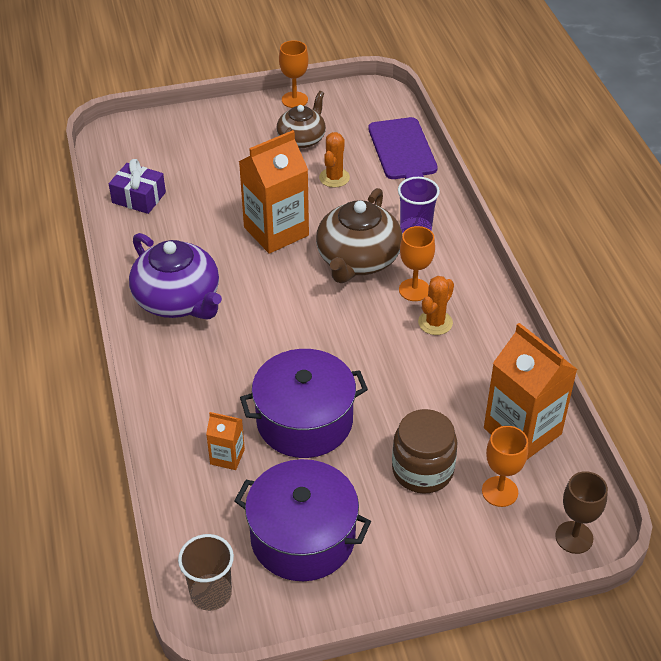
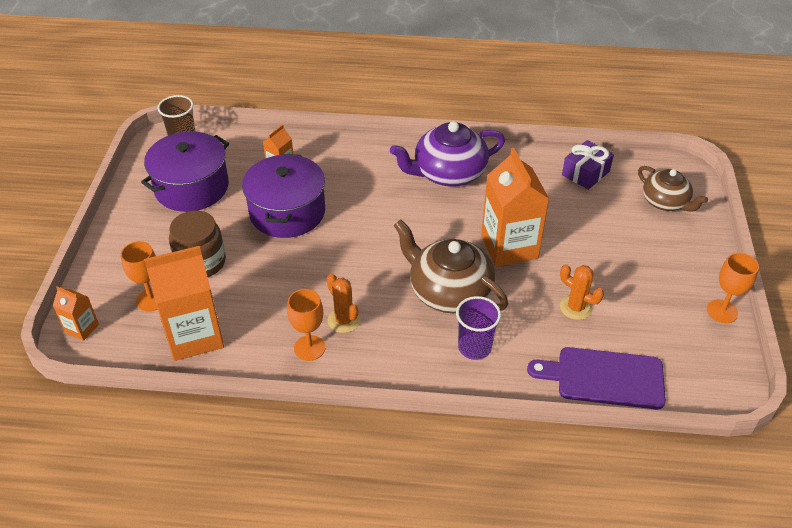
camera: 110 degrees right, 0 degrees up
brown teapot [277,91,326,148] -> brown teapot moved to [638,166,708,212]
orange goblet [399,226,435,301] -> orange goblet moved to [287,289,325,361]
brown goblet [555,471,608,554] -> orange carton [53,286,99,341]

